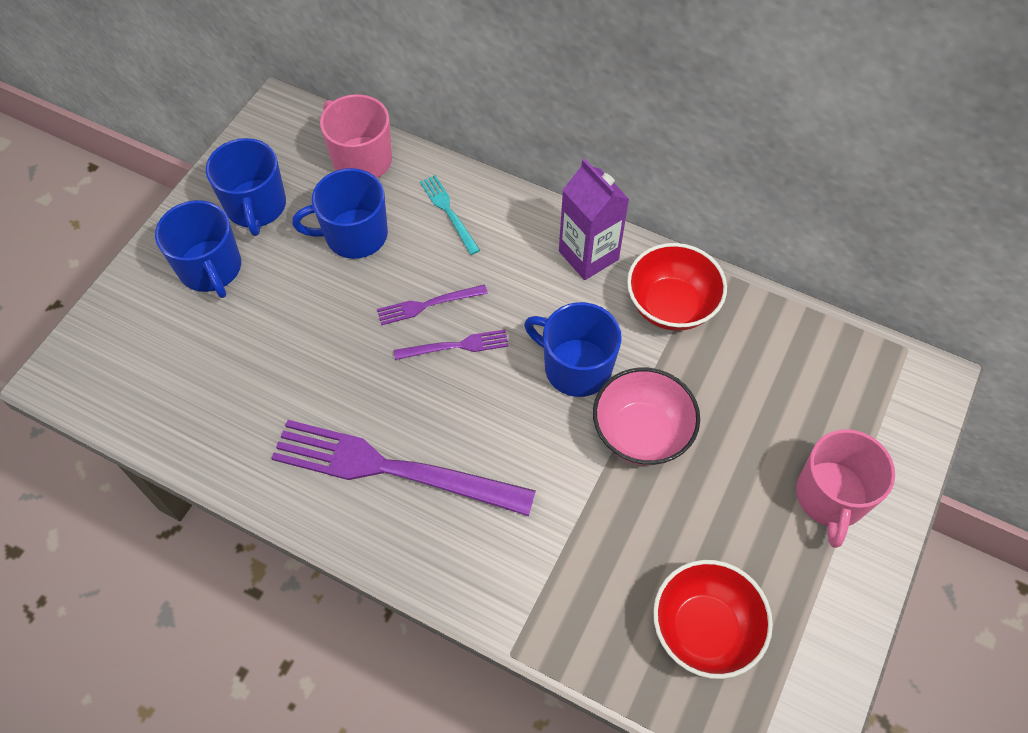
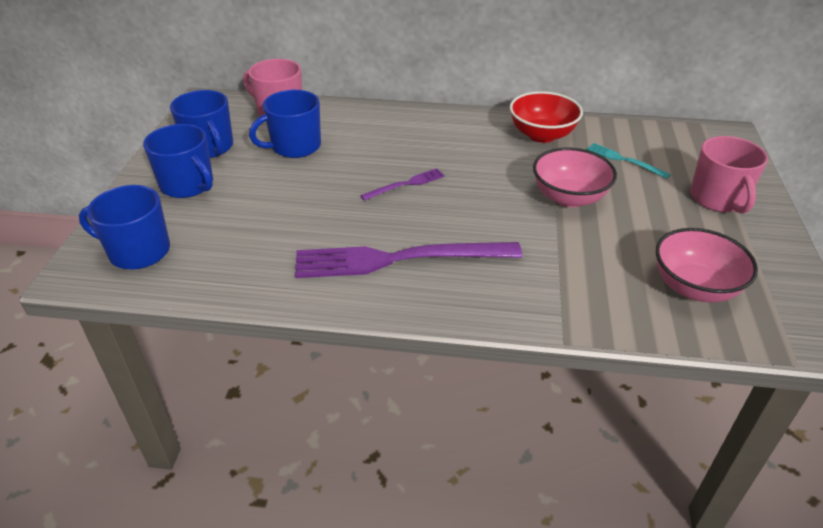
camera: 20 degrees left, 20 degrees down
purple fork [377,284,488,325] -> none
turquoise fork [420,175,480,255] -> turquoise fork moved to [587,143,671,179]
blue mug [524,302,622,397] -> blue mug moved to [79,185,170,270]
purple carton [559,159,629,280] -> none
red bowl [653,560,773,679] -> pink bowl [656,228,758,302]

